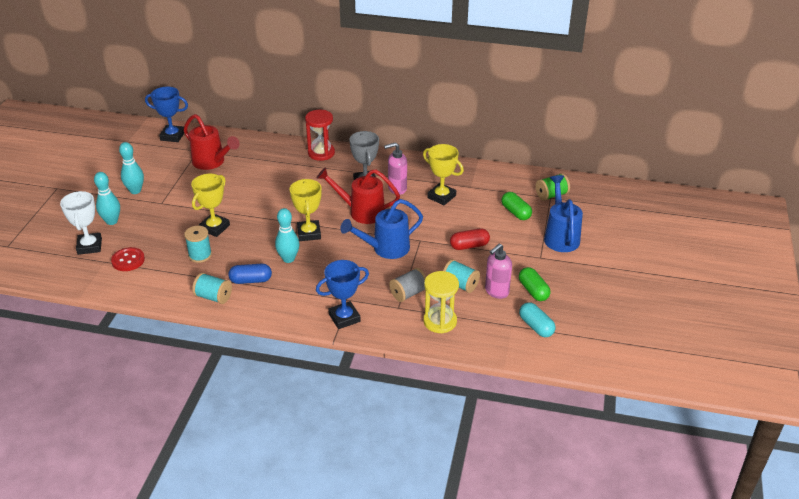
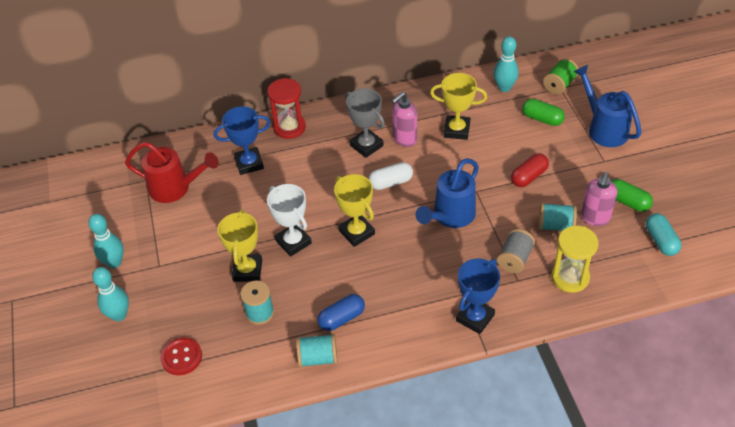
camera: 25 degrees left, 10 degrees up
white trophy [60,191,102,255] -> white trophy moved to [267,184,312,257]
blue trophy [145,87,188,142] -> blue trophy moved to [214,106,271,175]
turquoise bowling pin [275,208,299,263] -> turquoise bowling pin moved to [494,36,519,92]
red watering can [317,167,400,224] -> white capsule [369,162,413,190]
turquoise capsule [519,302,556,337] -> turquoise capsule turned 45 degrees clockwise [646,213,681,256]

